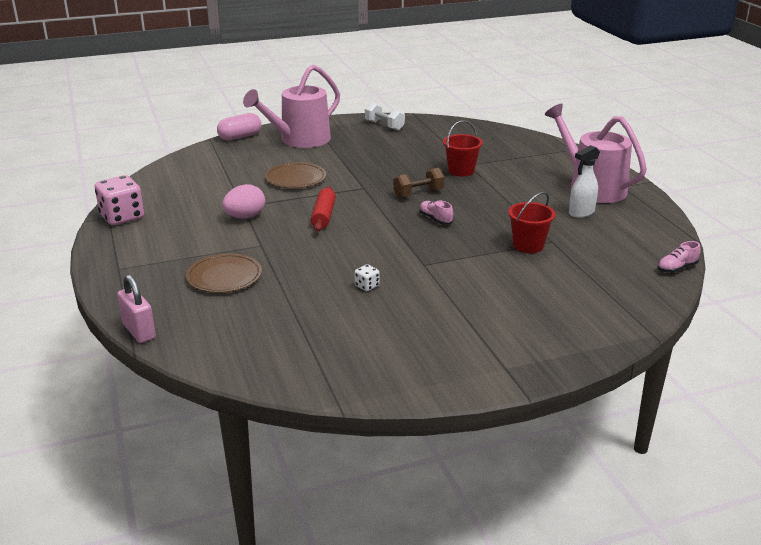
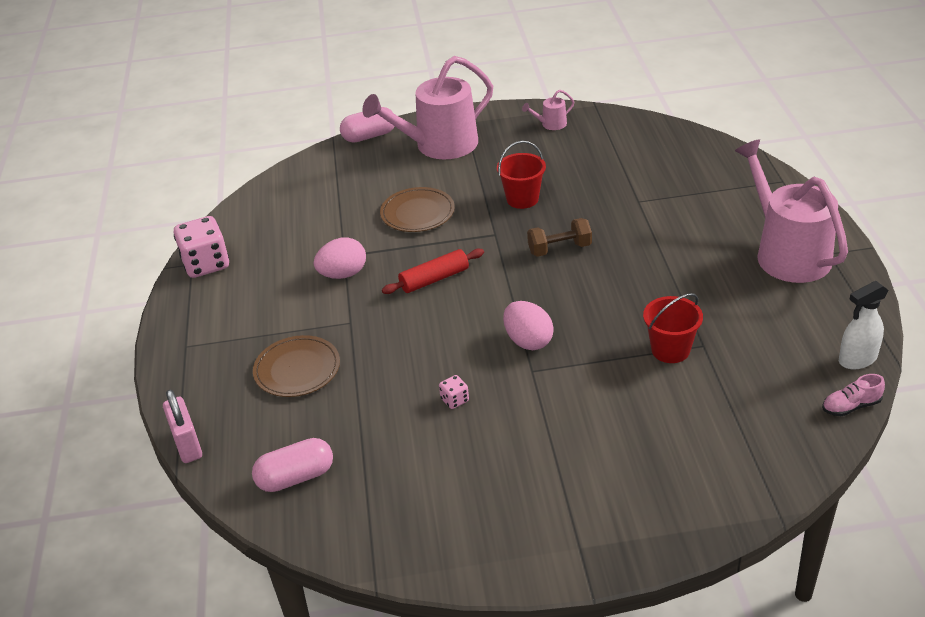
camera: 15 degrees right, 10 degrees up
red rolling pin [311,186,336,232] -> red rolling pin turned 45 degrees clockwise [382,249,484,294]
white dice [355,264,379,291] -> pink dice [439,375,469,409]
white dumbbell [365,102,405,131] -> pink watering can [522,90,574,130]
pink shoe [419,200,453,225] -> none
red bucket [443,120,483,177] -> red bucket moved to [497,141,546,209]
white spray bottle [569,145,600,218] -> white spray bottle moved to [839,281,889,369]
none -> pink capsule [252,438,333,492]
none -> pink egg [503,301,554,350]

